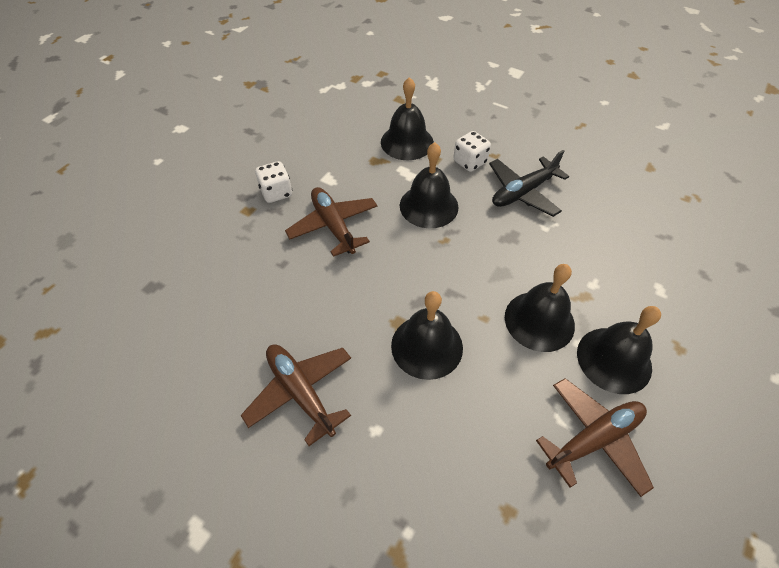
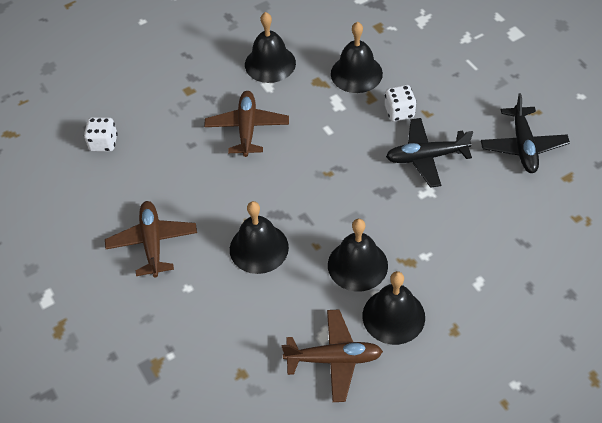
camera: 30 degrees right, 0 degrees up
white dice [255,161,292,203] -> white dice moved to [84,117,118,152]
black bell [400,142,459,228] -> black bell moved to [245,12,296,83]
none -> black plane [481,93,570,173]

